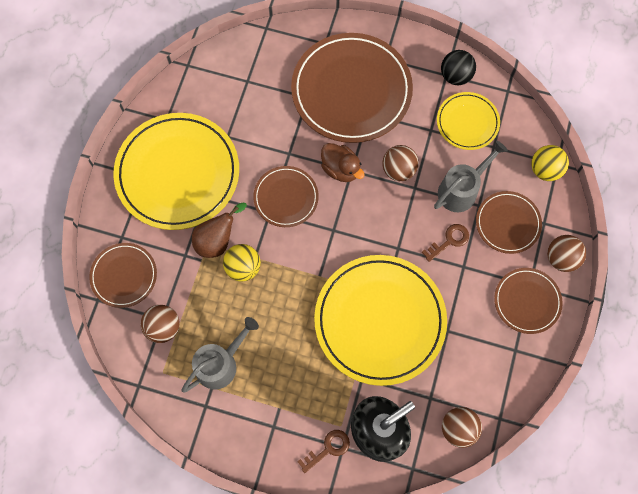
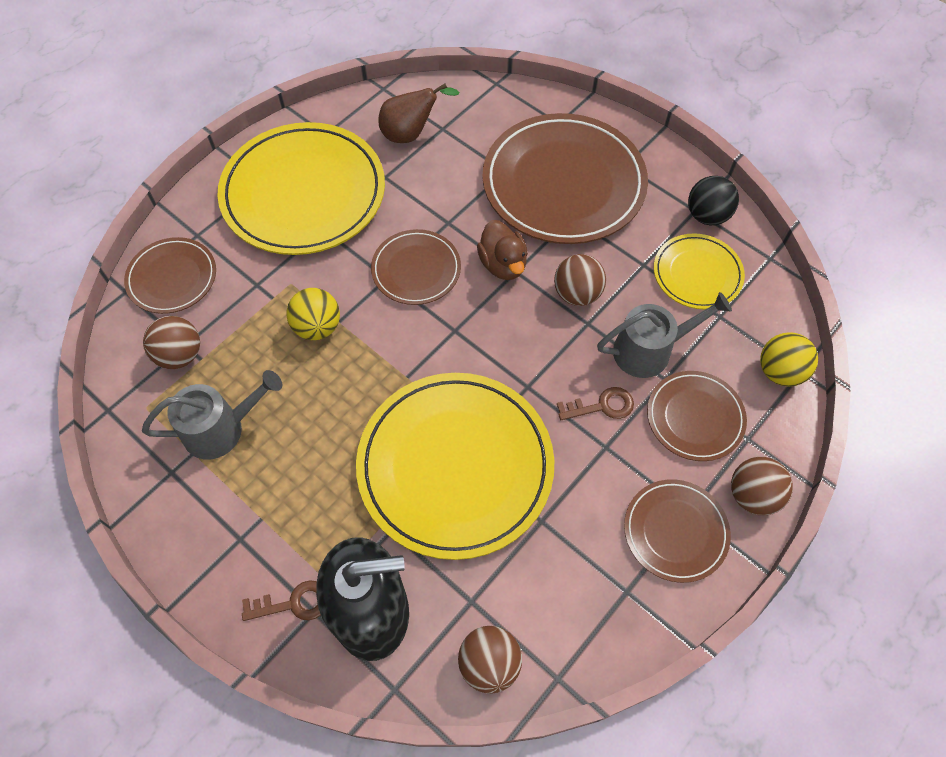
camera: 25 degrees right, 10 degrees down
brown pear [192,202,247,258] -> brown pear moved to [378,83,459,143]

